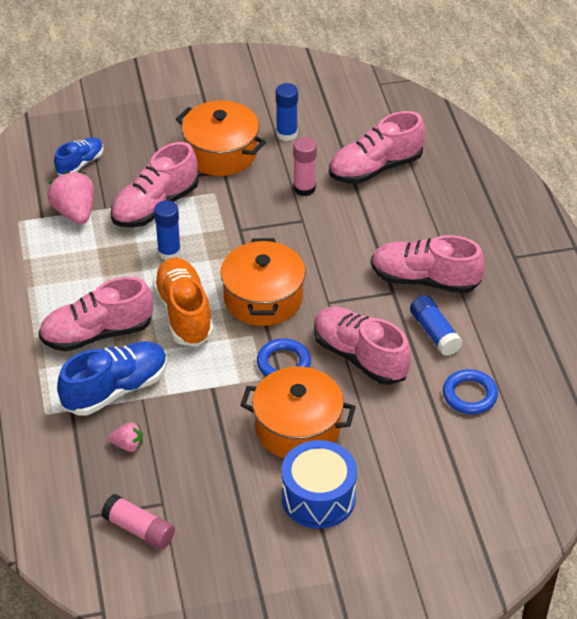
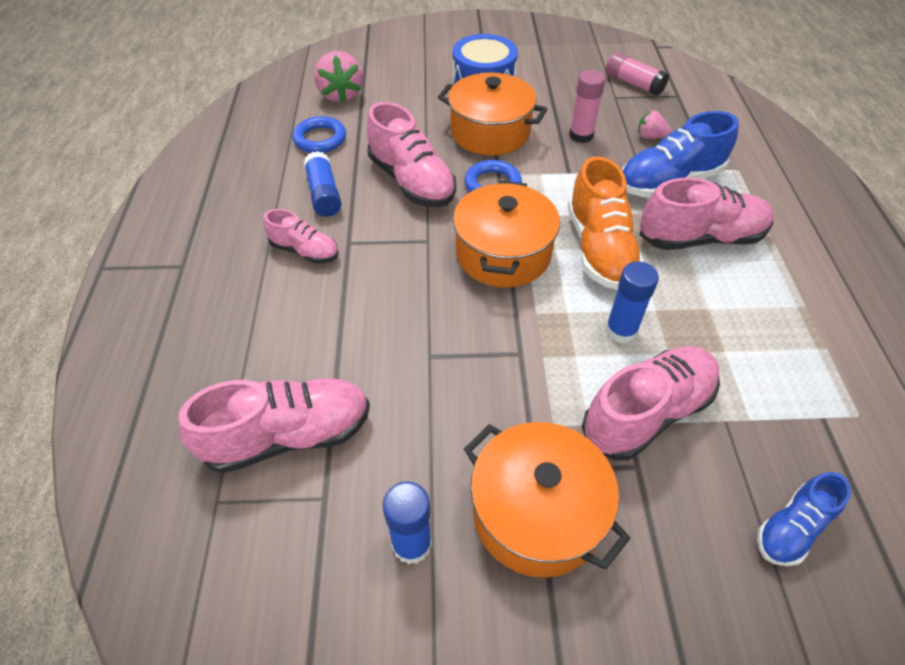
camera: 170 degrees left, 5 degrees up
pink strawberry [47,171,94,224] -> pink strawberry moved to [314,51,363,104]
pink glue stick [293,137,317,196] -> pink glue stick moved to [569,70,606,143]
pink shoe [371,235,485,294] -> pink shoe [263,209,339,264], size x0.58

